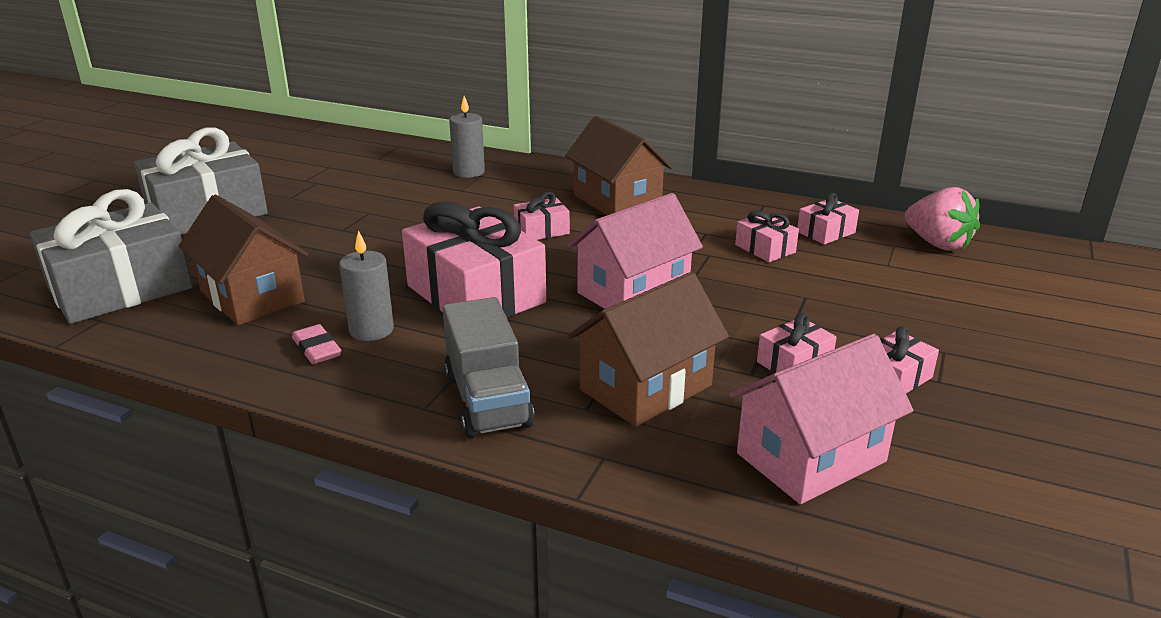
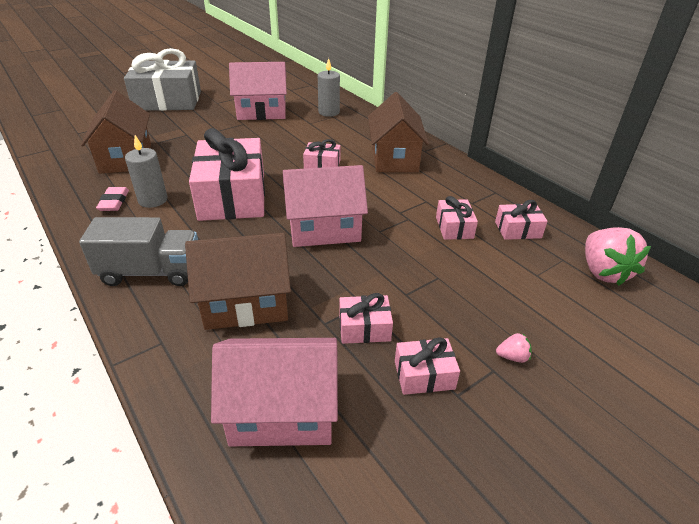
camera: 30 degrees right, 10 degrees up
grey gift [30,189,193,324] -> none
grey truck [443,297,535,438] -> grey truck turned 105 degrees counterclockwise [79,217,198,286]
none -> pink house [229,62,287,120]
none -> pink strawberry [496,333,532,363]

